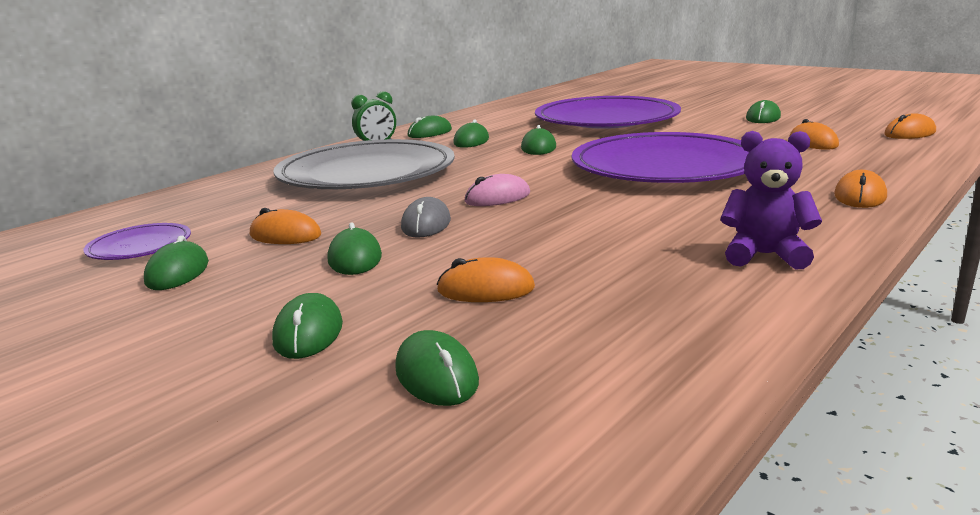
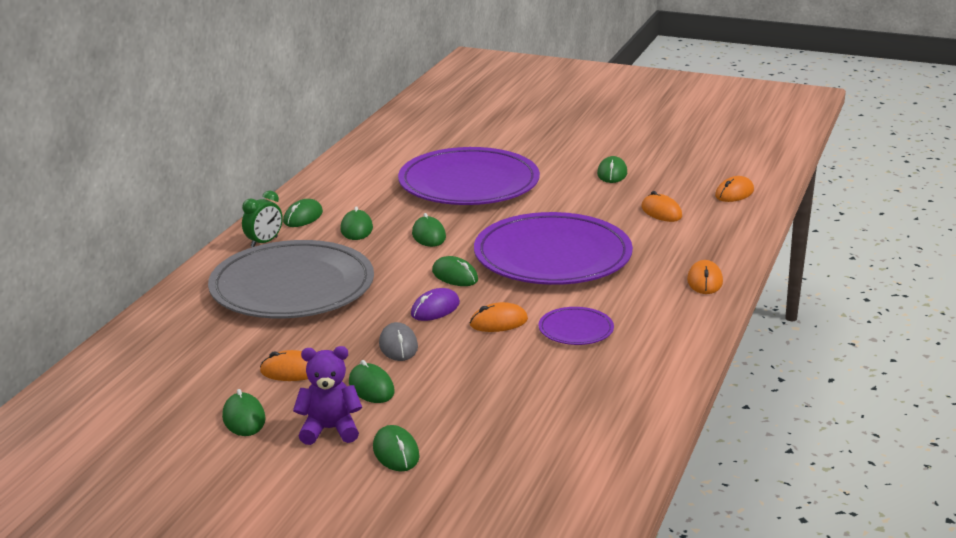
camera: 20 degrees left, 5 degrees up
purple plate [84,223,191,260] -> purple plate moved to [538,307,614,345]
green mouse [395,330,479,406] -> green mouse moved to [432,256,478,286]
orange mouse [437,257,535,302] -> orange mouse moved to [470,302,528,332]
pink mouse [464,174,530,206] -> purple mouse [411,288,460,321]
purple teddy bear [720,131,822,269] -> purple teddy bear moved to [293,346,362,445]

